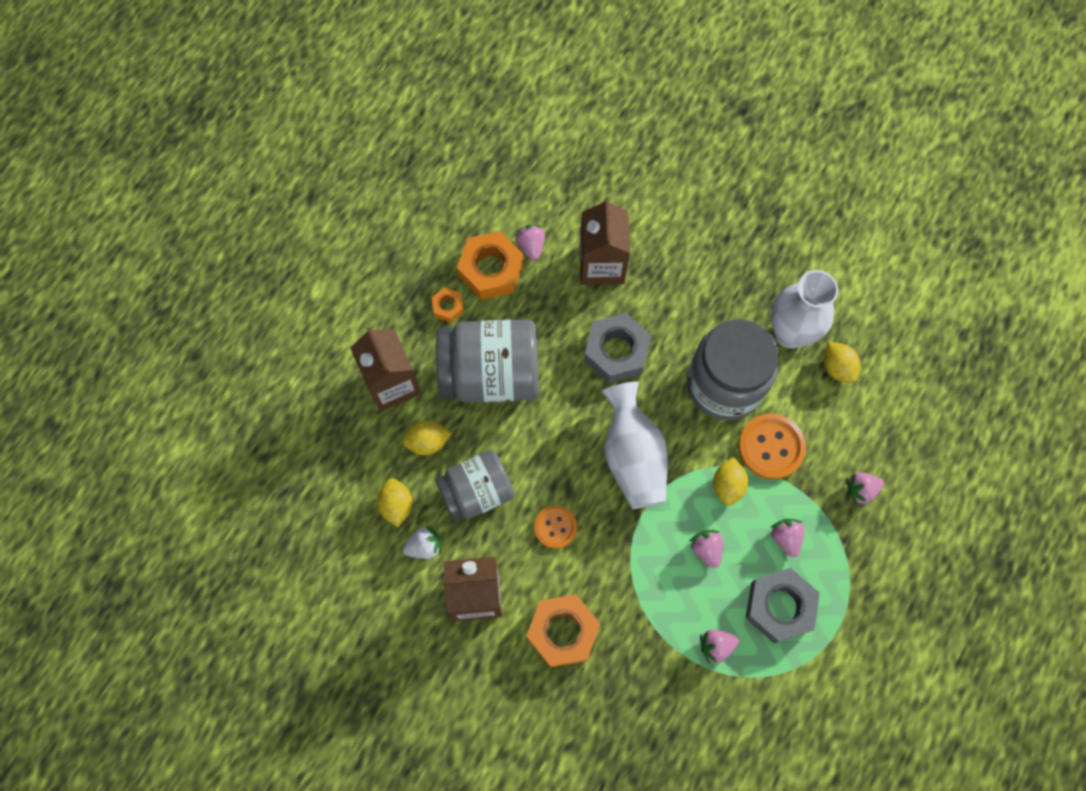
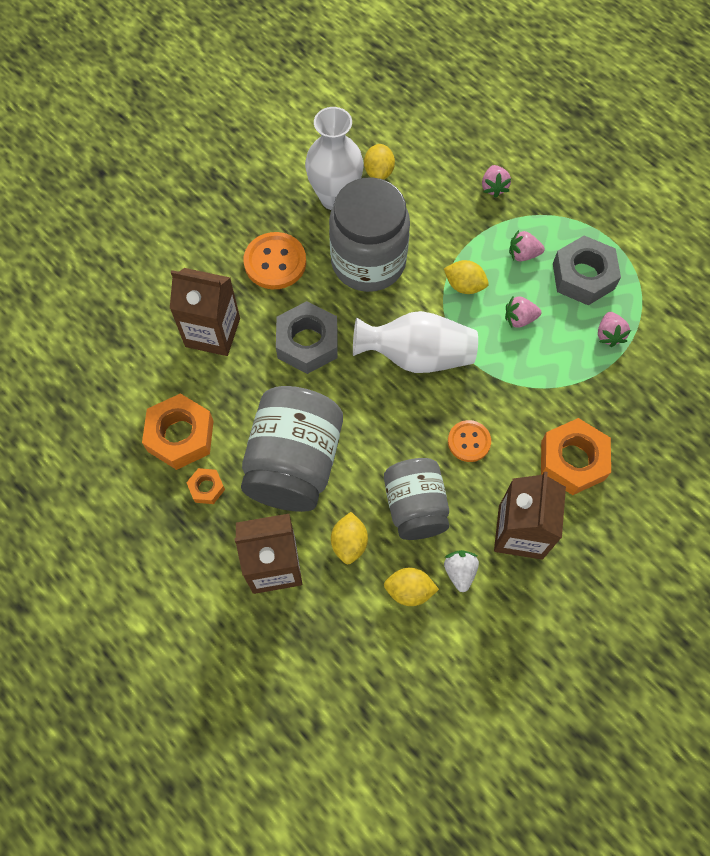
camera: 75 degrees left, 5 degrees down
pink strawberry [515,225,545,260] -> none
orange button [738,413,806,480] -> orange button moved to [244,232,306,289]
yellow lemon [824,342,860,383] -> yellow lemon turned 75 degrees counterclockwise [364,144,395,180]

